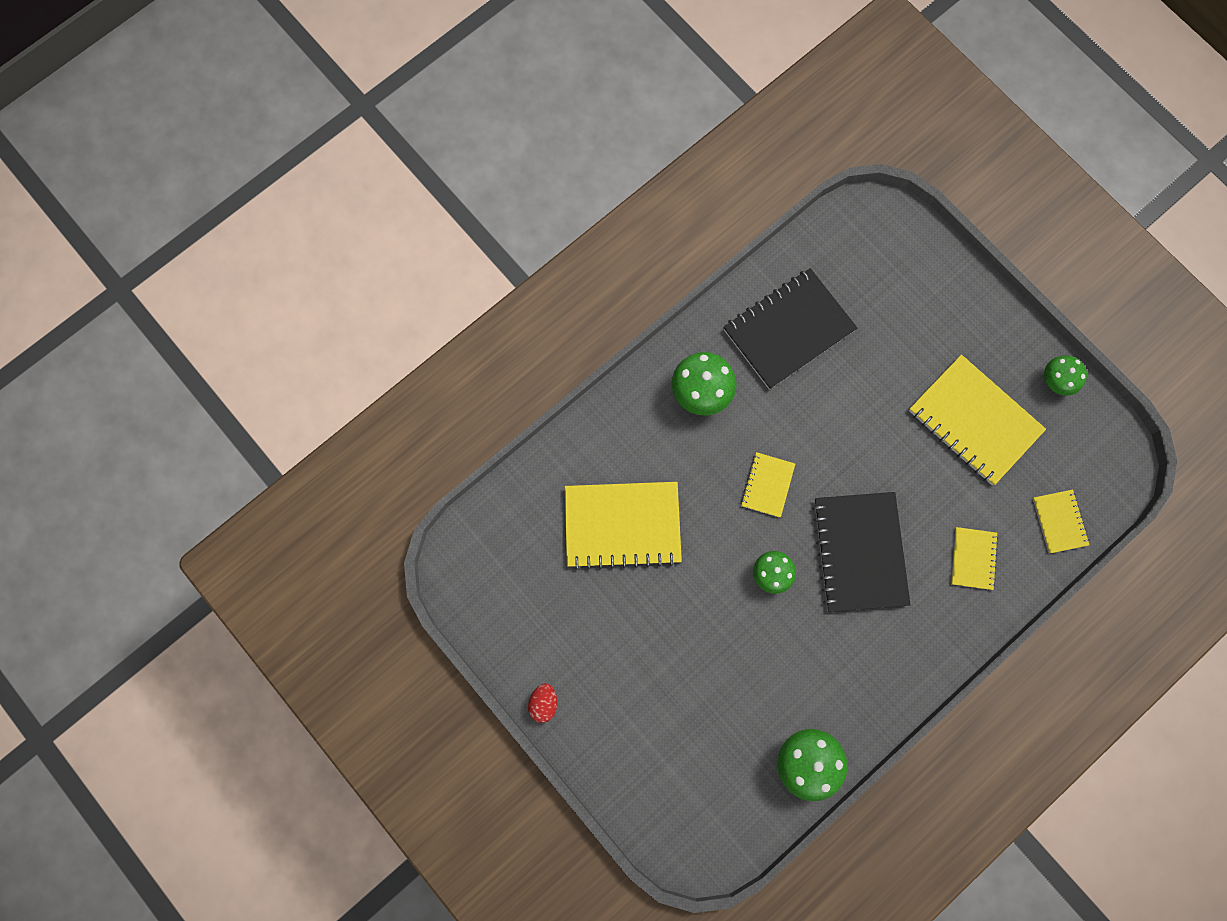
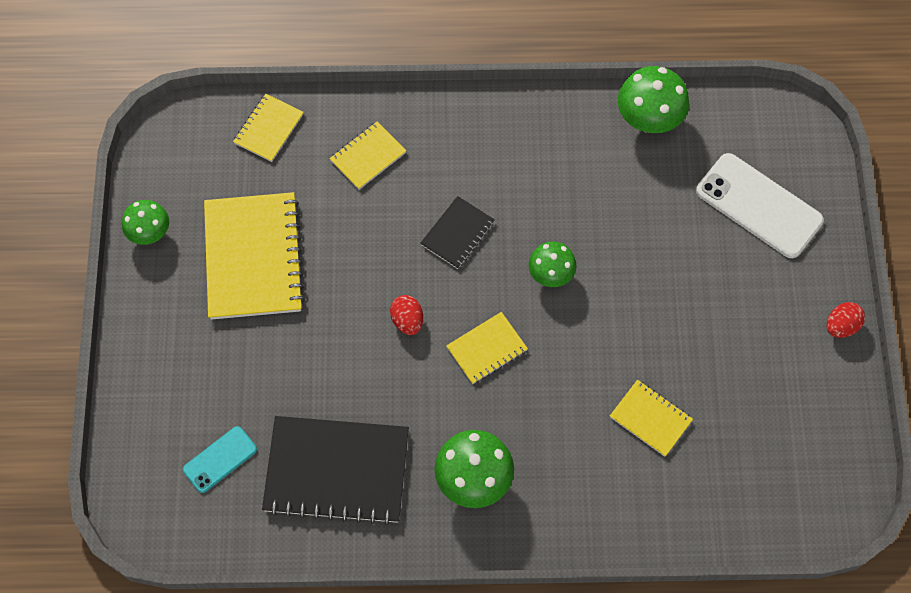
camera: 140 degrees left, 10 degrees down
yellow notebook [565,482,682,570] -> yellow notebook [610,380,693,457], size x0.51
black notebook [812,492,911,612] -> black notebook [420,196,495,269], size x0.51
none -> turquoise phone [183,426,257,493]
none -> red egg [390,295,423,335]
none -> white phone [696,153,824,258]

